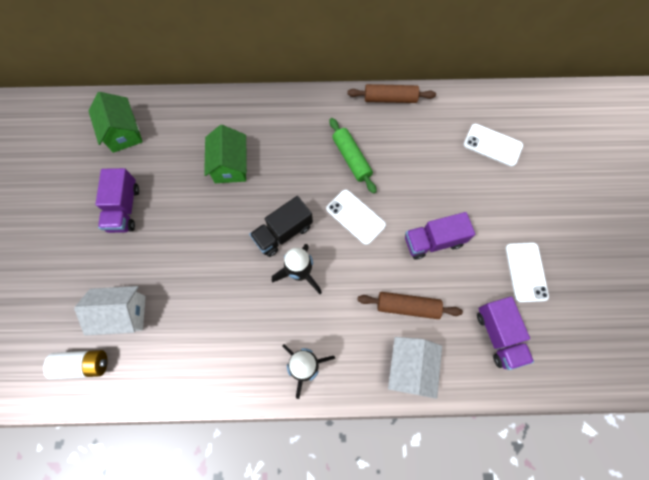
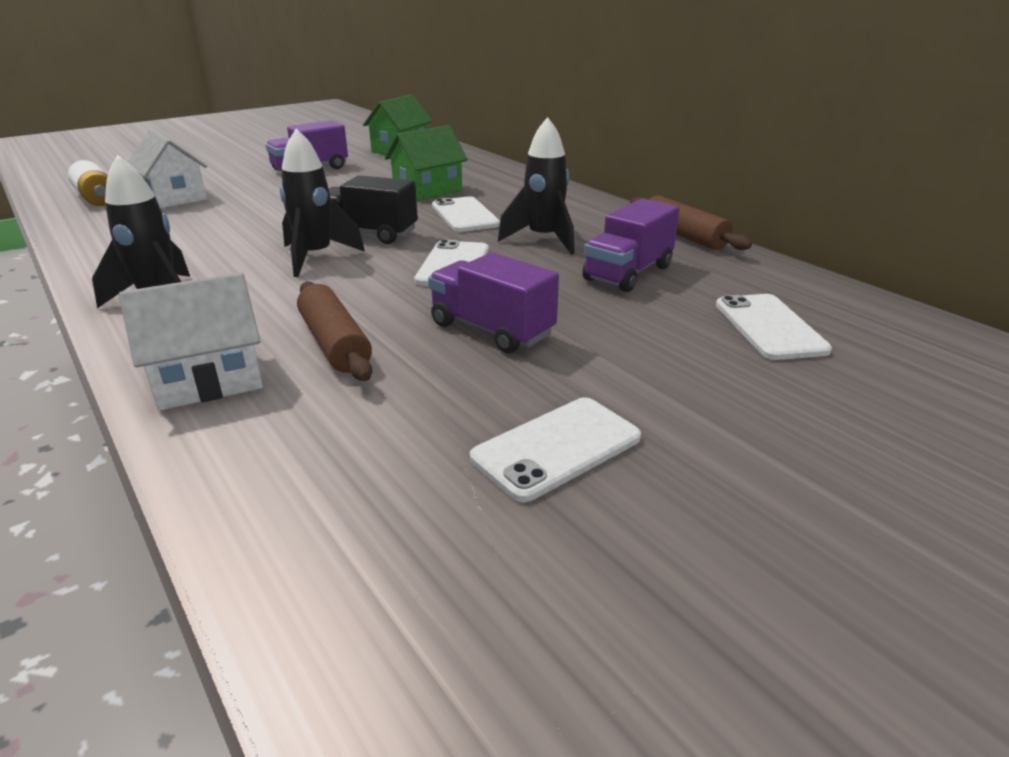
camera: 55 degrees right, 40 degrees down
green rolling pin [329,118,377,194] -> black rocket [498,117,575,255]
purple truck [477,296,534,370] -> purple truck moved to [582,198,680,292]
none -> white phone [432,196,500,232]

